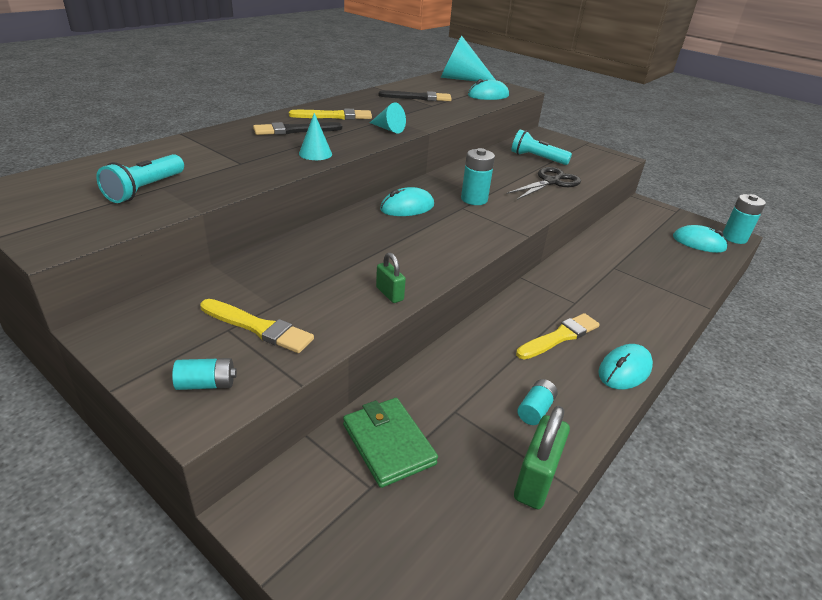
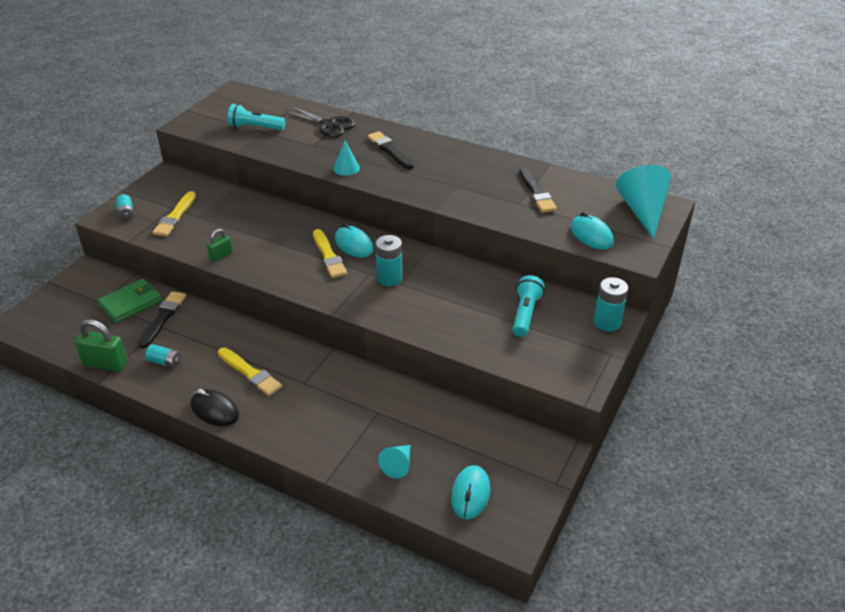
camera: 80 degrees right, 5 degrees up
yellow brush [289,109,372,120] -> yellow brush moved to [313,229,347,278]
turquoise cone [370,103,406,133] -> turquoise cone moved to [378,445,410,479]
black scissors [507,167,581,200] -> black scissors moved to [282,105,356,137]
turquoise mouse [598,344,653,389] -> black mouse [191,389,239,426]
turquoise battery [723,194,766,244] -> turquoise battery moved to [594,277,628,331]
none -> black brush [138,291,186,348]

